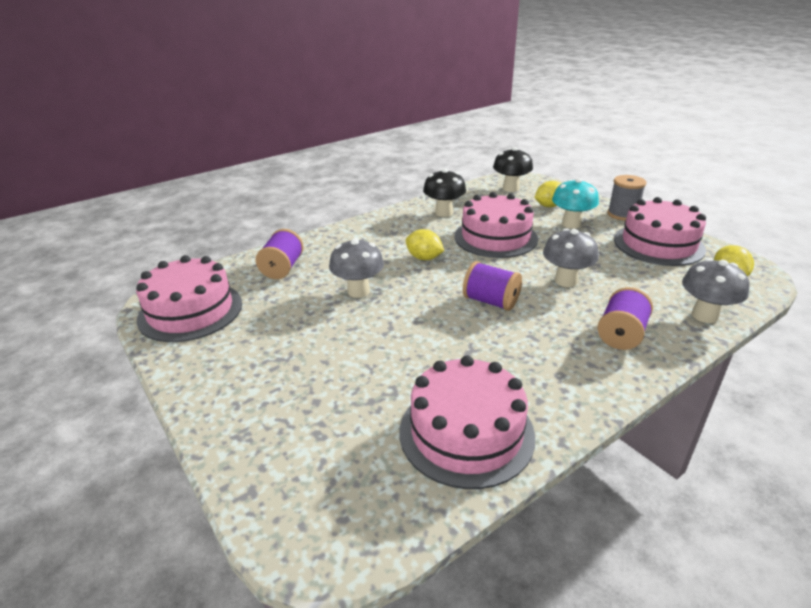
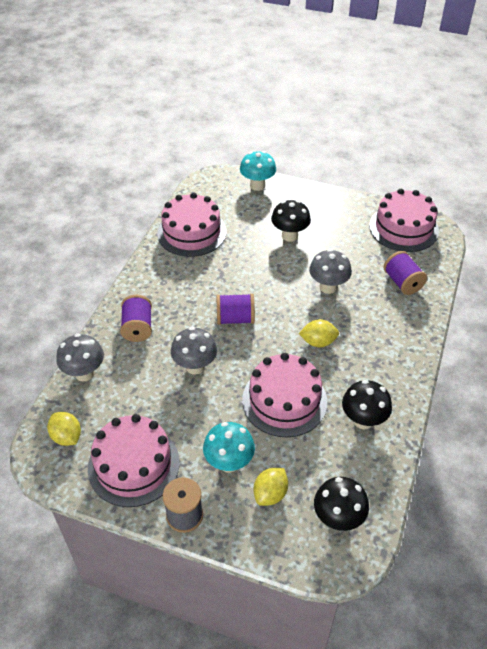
camera: 145 degrees right, 15 degrees up
none -> turquoise mushroom [240,151,276,191]
none -> black mushroom [271,200,311,242]

